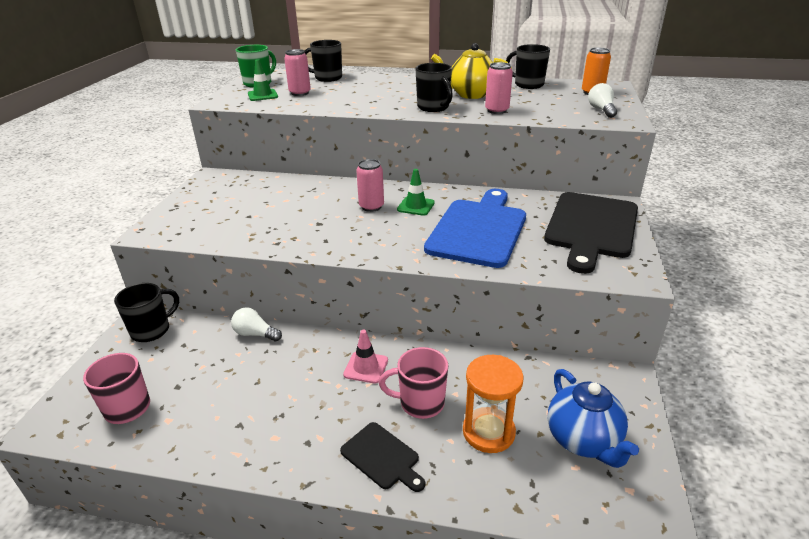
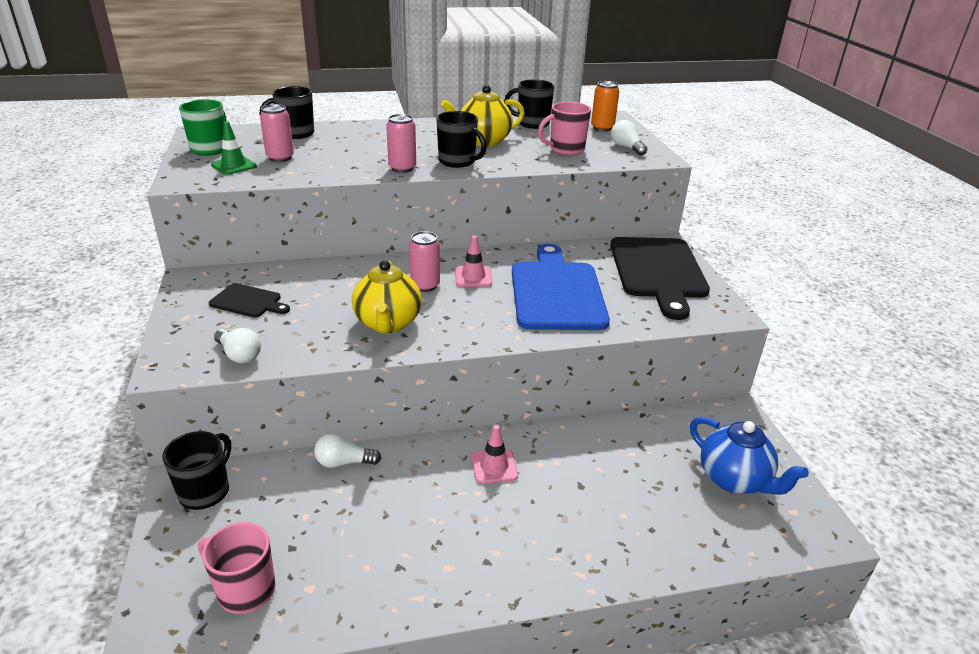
camera: 25 degrees left, 0 degrees up
black cutting board [340,422,425,492] -> black cutting board moved to [209,283,290,317]
pink mug [379,347,448,419] -> pink mug moved to [538,102,591,155]
green traffic cone [397,169,435,216] -> pink traffic cone [455,236,492,287]
orange hourglass [463,355,524,453] -> none
pink can [485,62,513,114] -> pink can moved to [386,114,416,173]
none -> white light bulb [214,328,261,363]
none -> yellow teapot [352,260,422,333]

